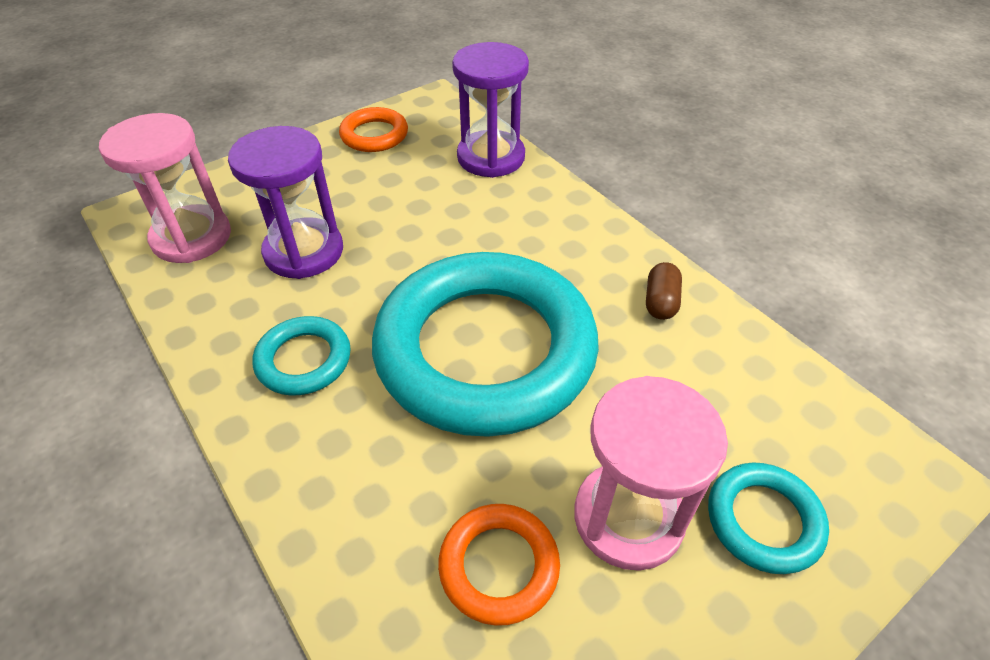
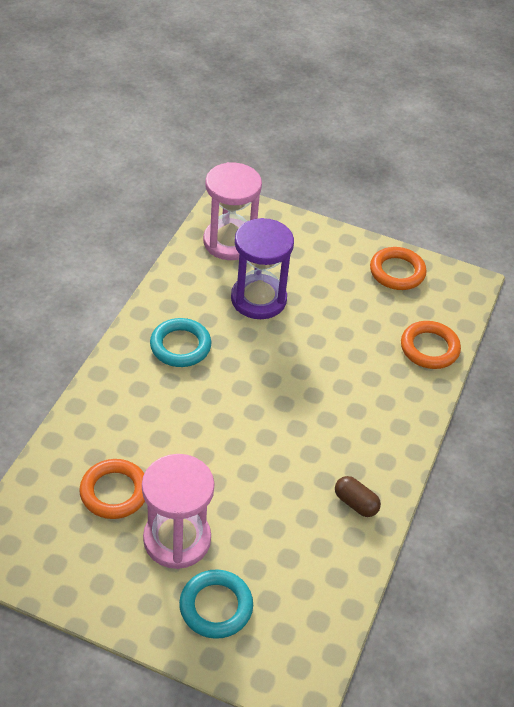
camera: 55 degrees right, 0 degrees up
turquoise ring [372,252,599,437] -> none
purple hourglass [452,42,529,178] -> orange ring [401,321,461,369]
brown capsule [646,262,682,320] -> brown capsule turned 60 degrees clockwise [335,476,381,517]

